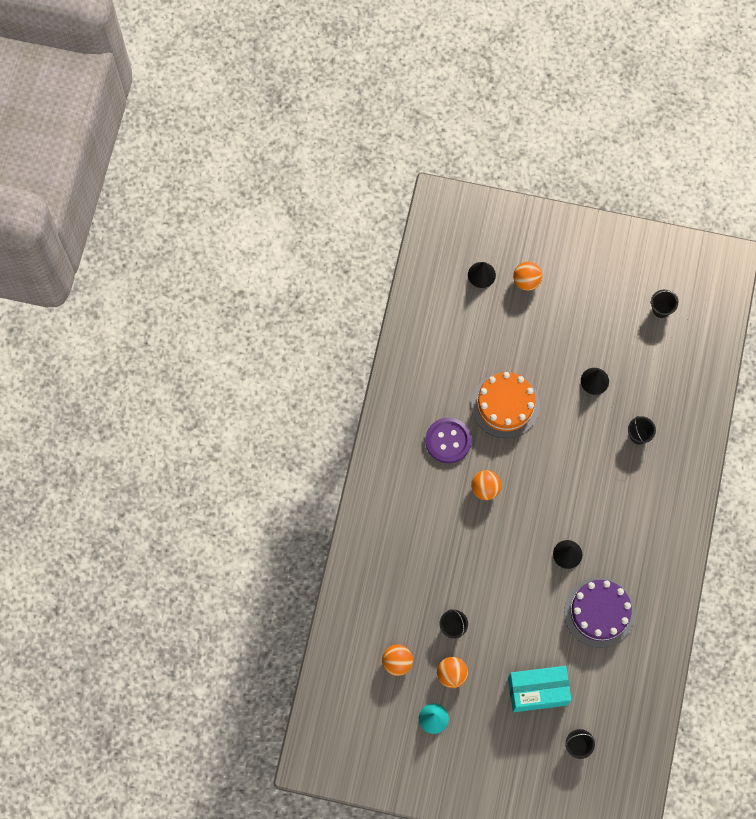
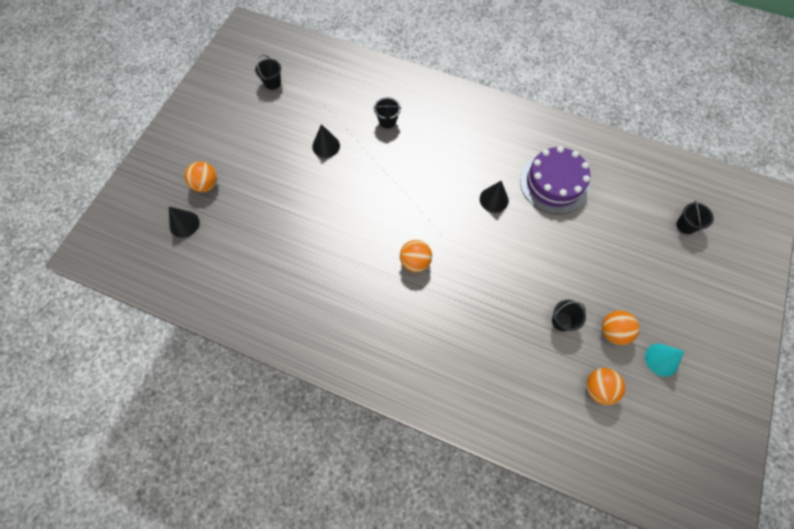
camera: 80 degrees left, 5 degrees down
purple button [425,418,472,463] -> none
orange cake [471,372,540,438] -> none
turquoise box [508,666,571,712] -> none

